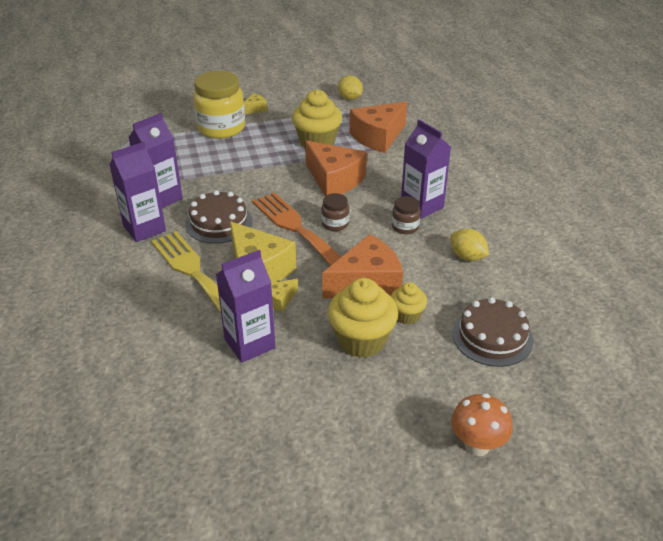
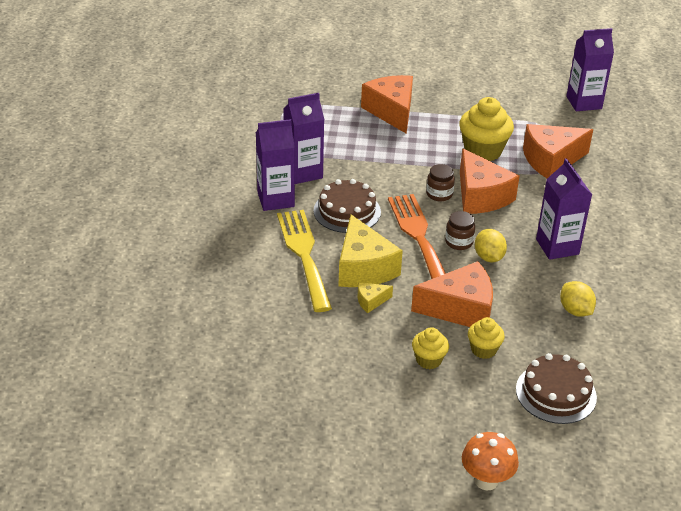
camera: 20 degrees right, 0 degrees up
yellow jar [193,71,245,139] -> orange cheese [361,75,413,134]
purple carton [216,250,276,363] -> purple carton moved to [566,28,614,111]
yellow cheese [244,93,267,114] -> none
yellow cupcake [328,278,398,358] -> yellow cupcake [412,327,449,369], size x0.55
yellow lemon [338,75,363,100] -> yellow lemon moved to [475,229,507,262]
brown jar [392,196,421,234] -> brown jar moved to [426,164,455,201]

